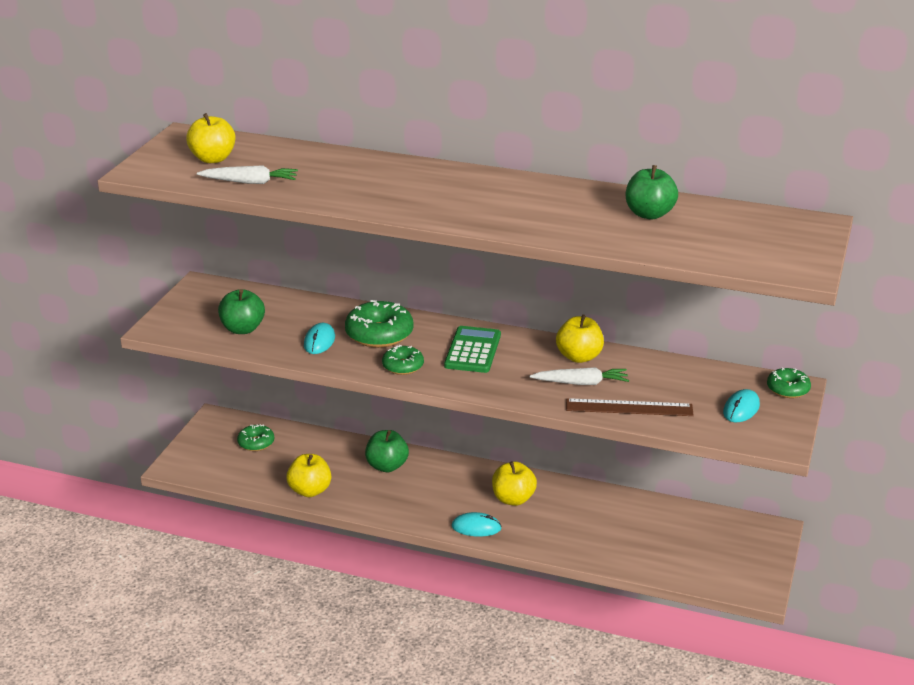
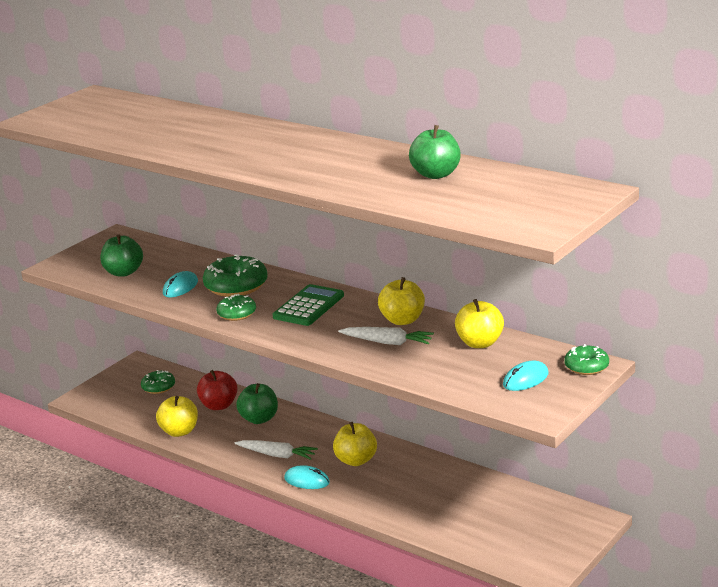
camera: 20 degrees right, 5 degrees down
yellow apple [186,113,236,163] -> yellow apple moved to [455,299,504,348]
white carrot [197,165,298,184] -> white carrot moved to [234,440,318,460]
brown ruler [566,398,694,416] -> none
none -> red apple [197,370,238,410]

